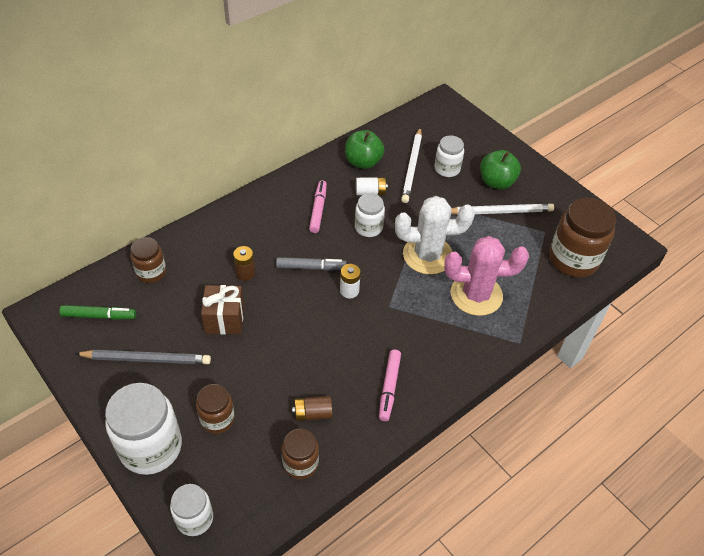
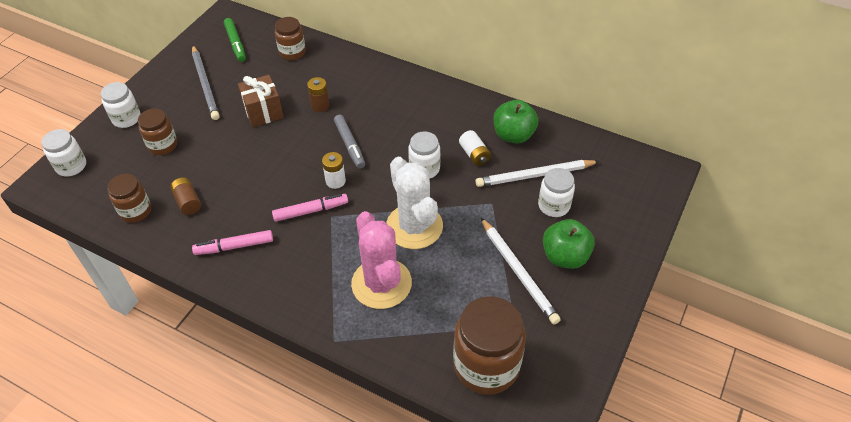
camera: 70 degrees right, 0 degrees up
white jar [105,383,182,475] -> white jar [101,82,140,128], size x0.57
pink marker [309,180,327,233] -> pink marker moved to [272,194,348,222]

